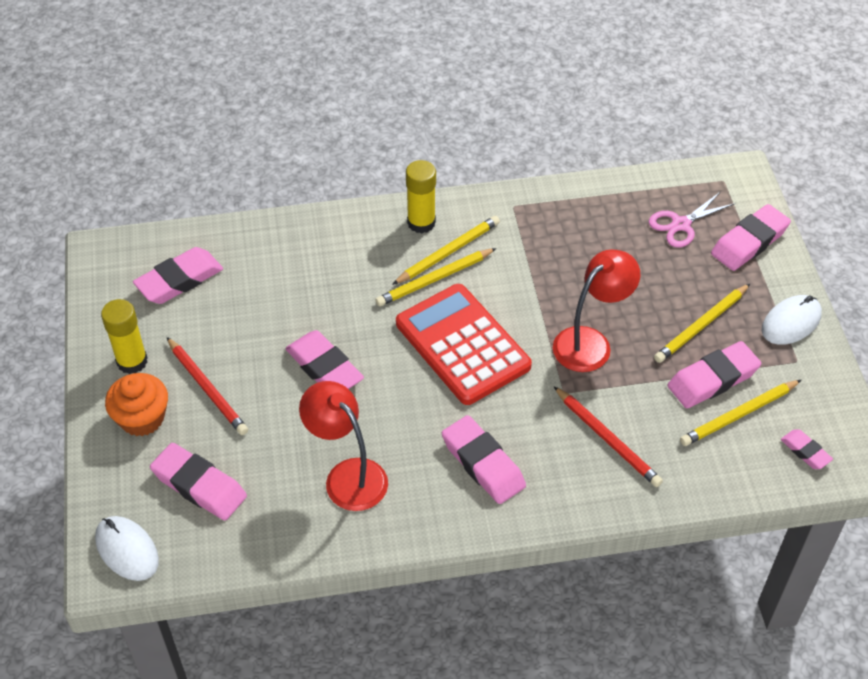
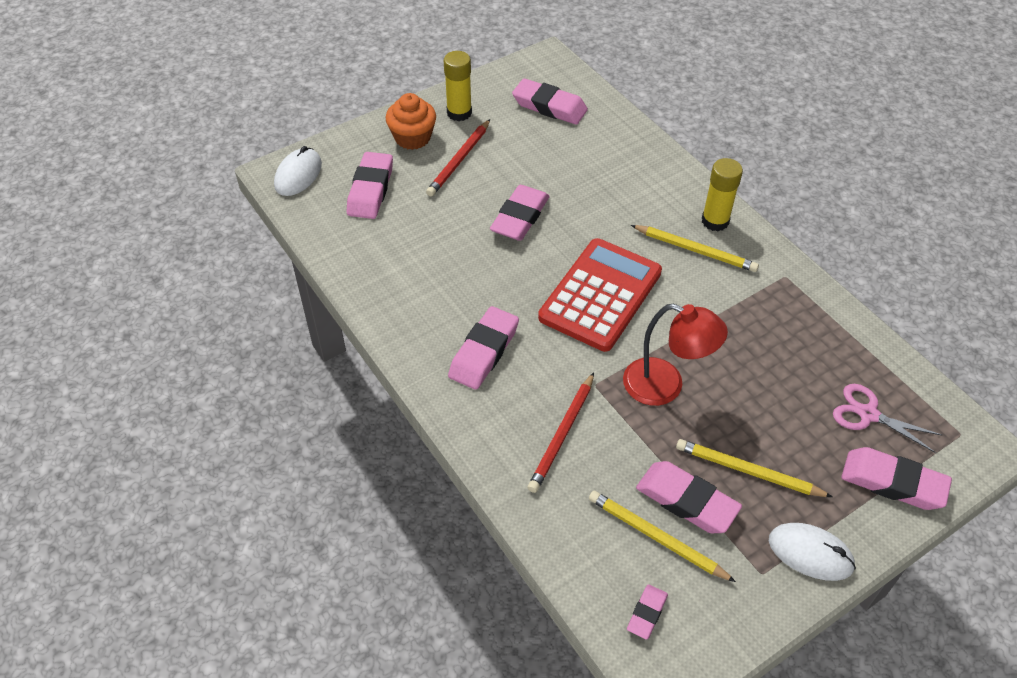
camera: 65 degrees right, 0 degrees up
red lamp [299,381,388,511] -> none
yellow pencil [375,248,496,306] -> none

